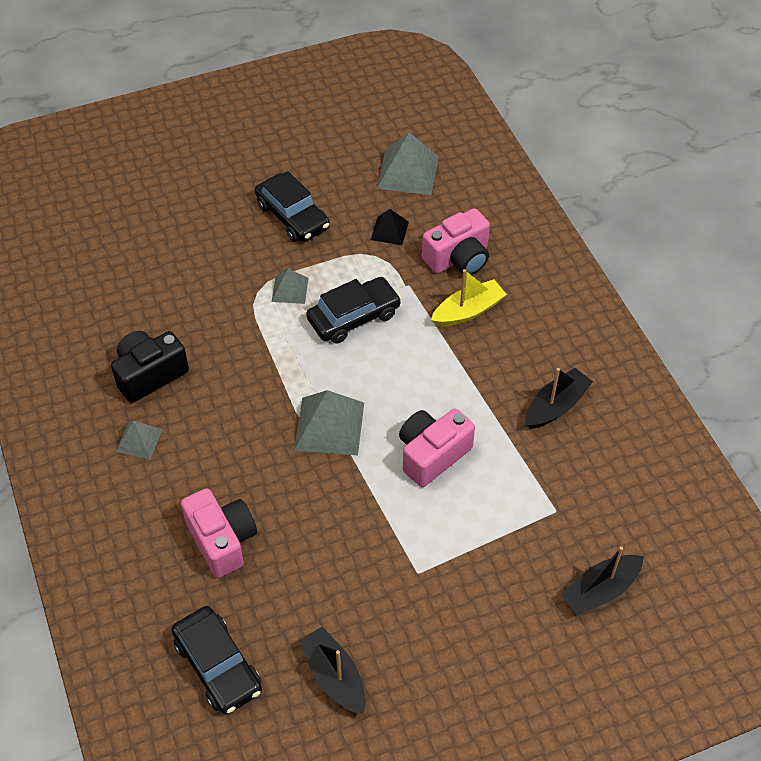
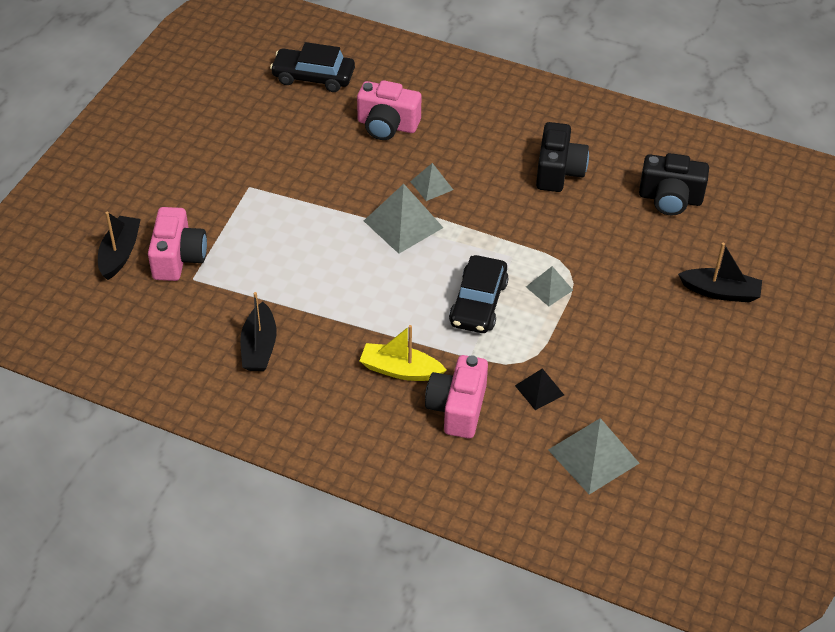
camera: 135 degrees right, 5 degrees down
grey pyramid [116,421,163,459] -> grey pyramid moved to [410,163,453,201]
black car [255,171,330,242] -> none
black boat [299,627,365,715] -> black boat moved to [678,243,762,303]
pink camera [399,409,475,487] -> pink camera moved to [148,207,207,281]
yellow boat [431,269,507,327] -> yellow boat turned 90 degrees clockwise [360,325,447,381]
none -> black camera [639,153,709,215]

